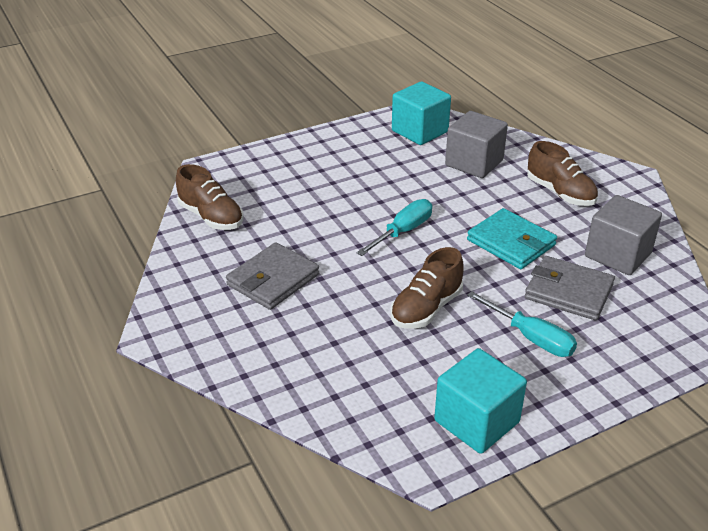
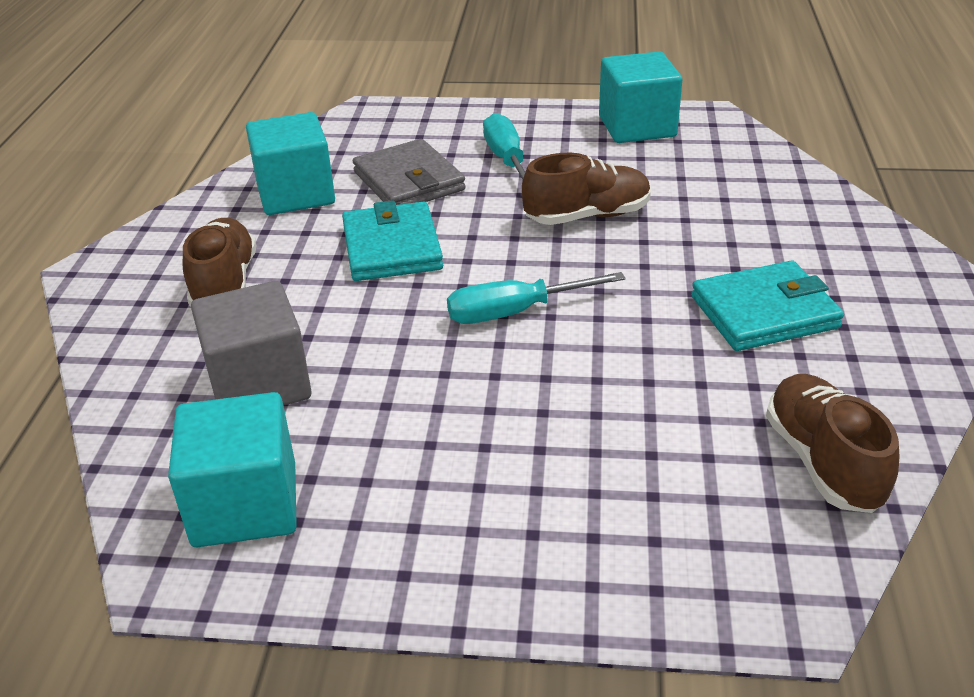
camera: 145 degrees left, 0 degrees up
grey wallet [226,242,319,310] -> turquoise wallet [691,261,844,351]
grey cube [585,195,662,275] -> turquoise cube [246,112,335,215]

